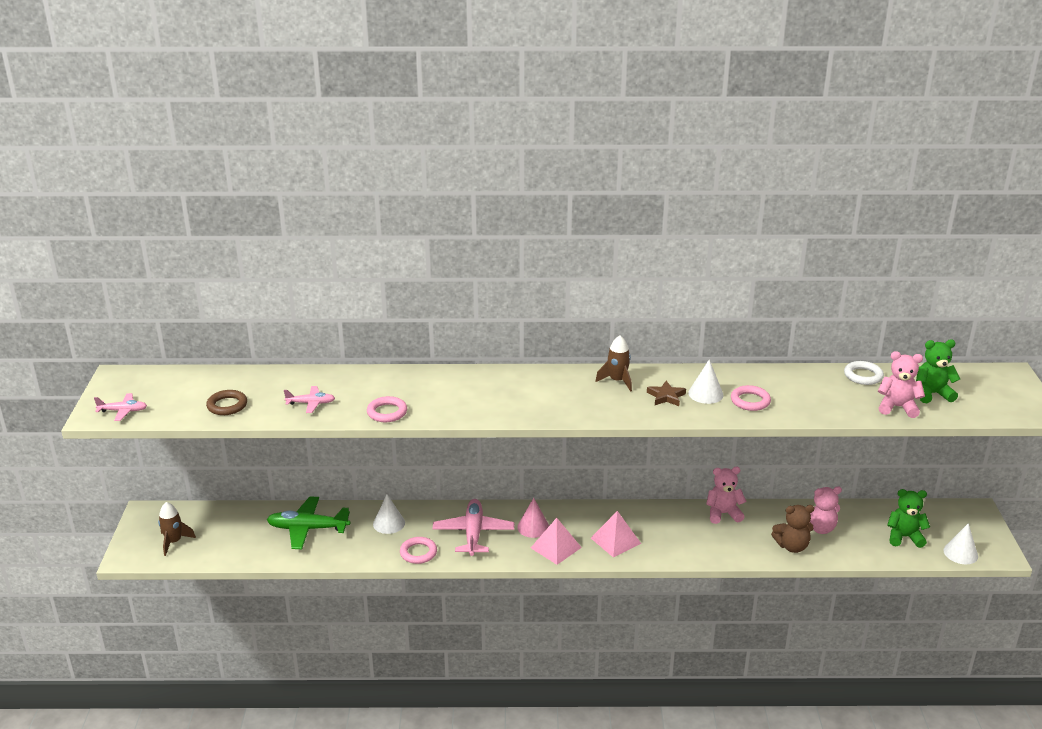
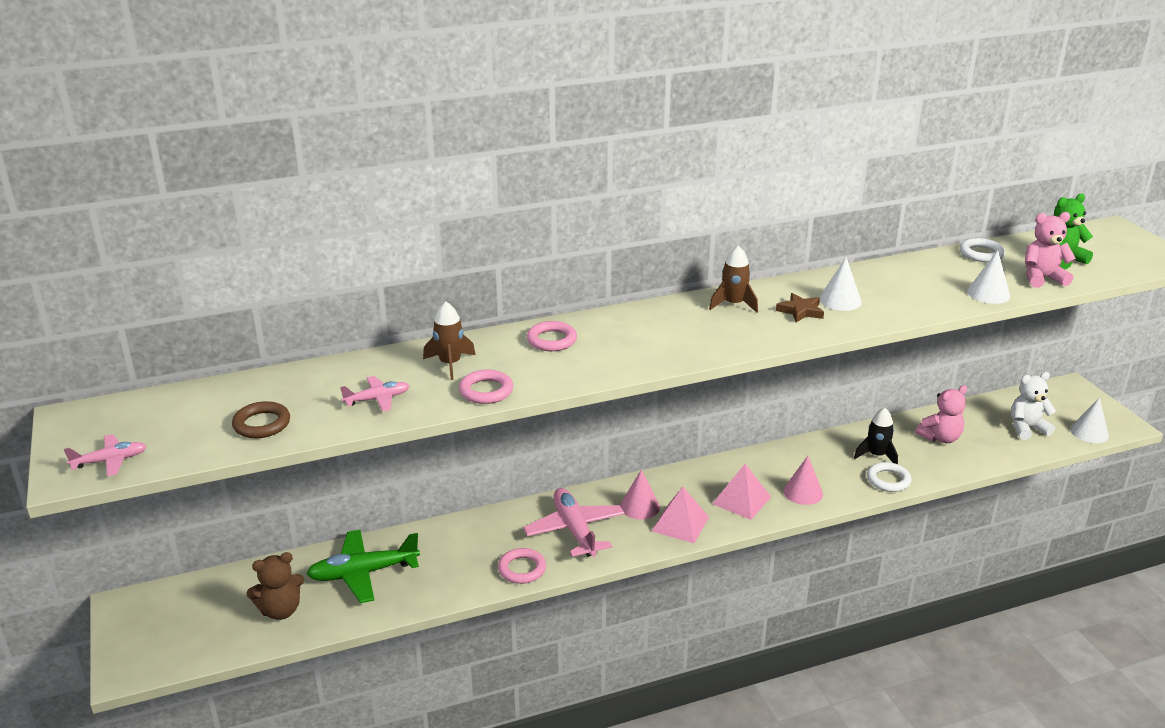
camera: 20 degrees left, 0 degrees up
brown rocket [158,502,196,556] -> brown rocket moved to [423,302,476,380]
white cone [373,494,405,534] -> white cone moved to [967,250,1010,304]
pink teddy bear [706,467,747,524] -> none
pink ring [731,385,771,411] -> pink ring moved to [527,321,577,351]
brown teddy bear [771,505,814,553] -> brown teddy bear moved to [247,552,304,620]
green teddy bear [887,489,930,548] -> white teddy bear [1011,372,1056,440]
none -> pink cone [783,456,823,505]
none -> black rocket [854,408,898,464]
none -> white ring [867,462,912,492]

